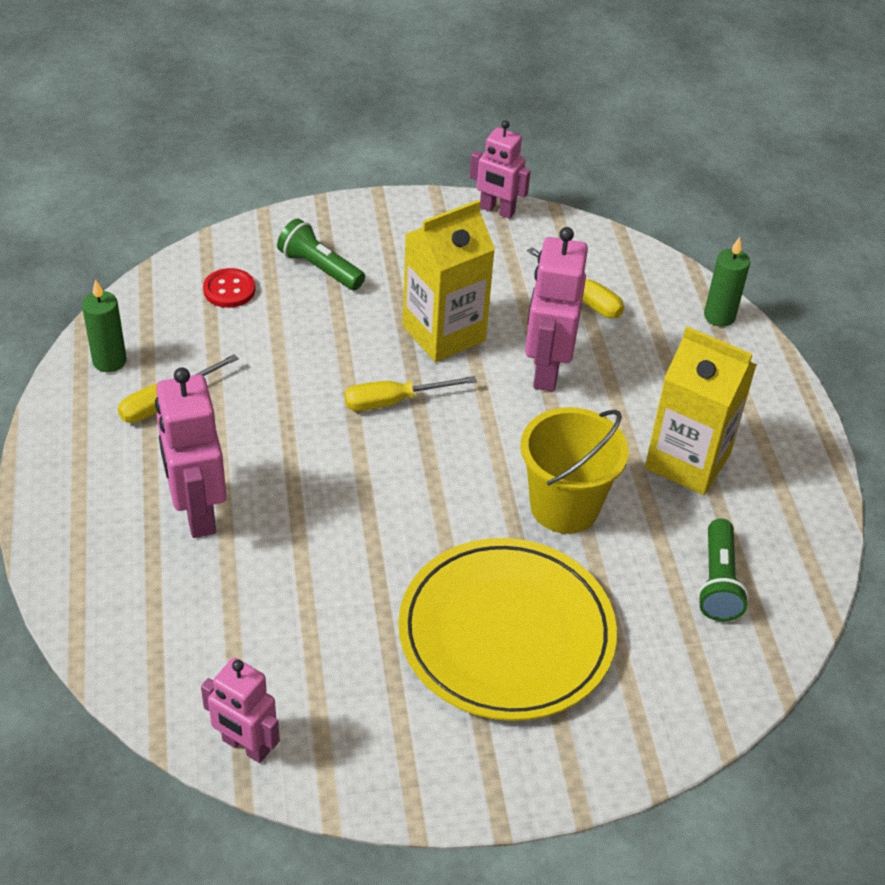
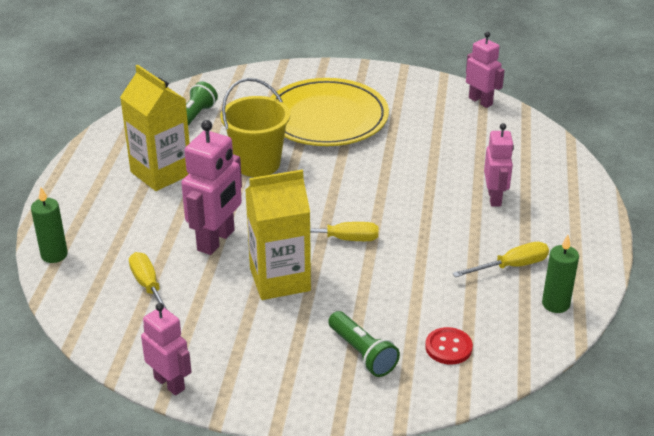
camera: 160 degrees left, 10 degrees down
pink robot [155,368,227,538] -> pink robot [484,123,514,207], size x0.65

